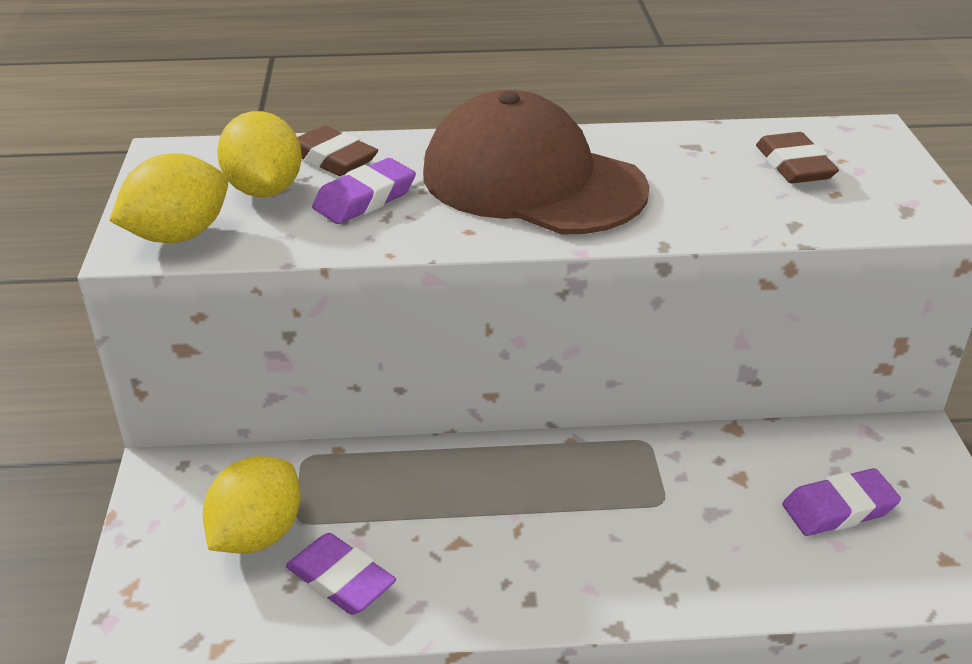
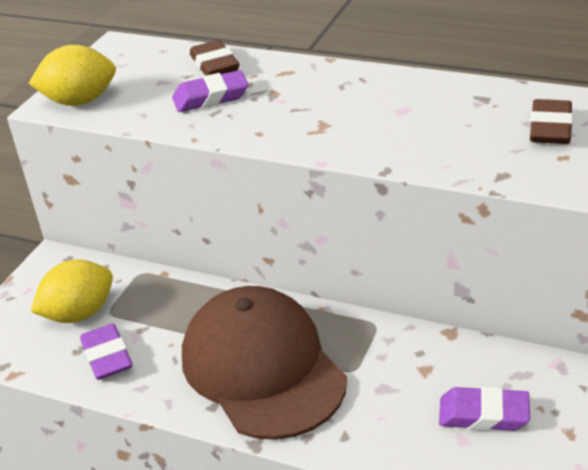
camera: 30 degrees right, 0 degrees up
yellow lemon [217,111,302,197] -> none
brown cap [423,90,649,235] -> brown cap moved to [182,286,347,440]

